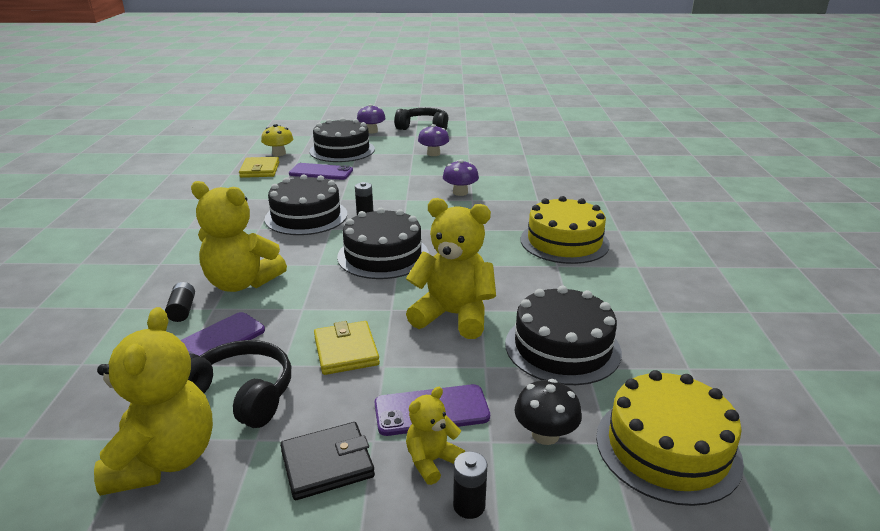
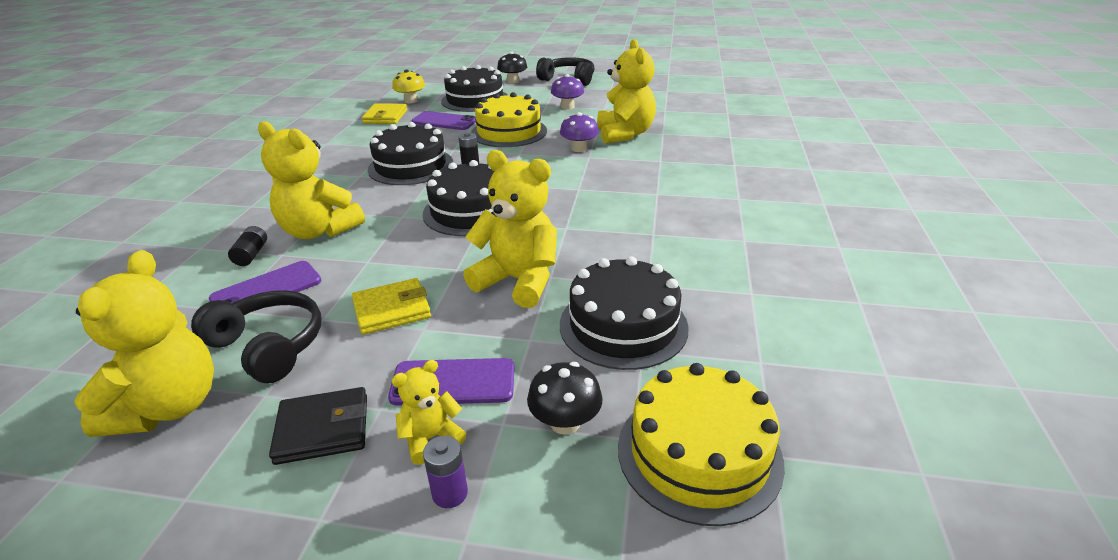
camera: 10 degrees right, 5 degrees up
yellow wallet [314,321,380,375] -> yellow wallet turned 75 degrees clockwise [352,278,431,335]
purple mushroom [357,104,386,133] -> black mushroom [497,51,527,83]
black battery [453,451,487,519] -> purple battery [423,436,468,508]
yellow cake [521,196,610,264] -> yellow cake moved to [471,92,547,147]
none -> yellow teddy bear [597,39,656,144]

